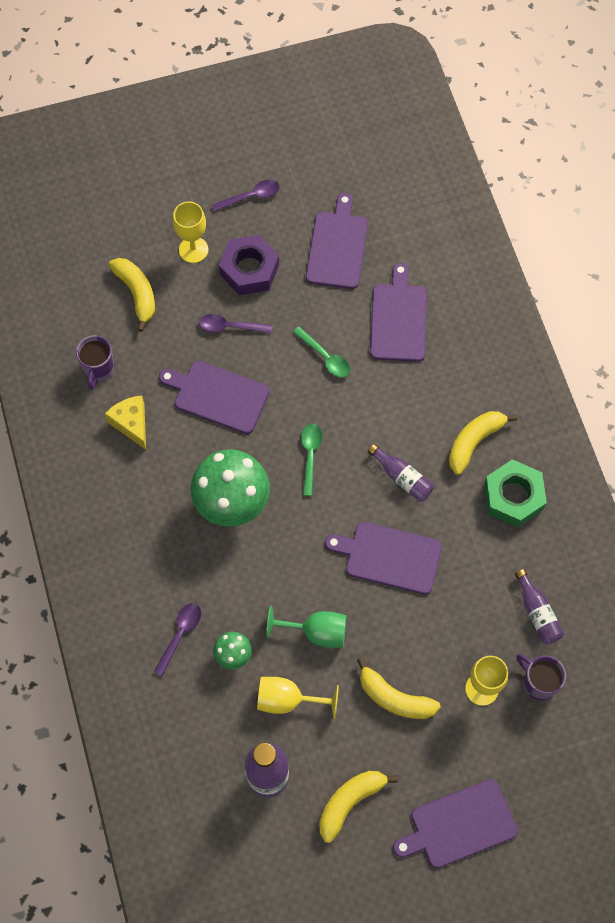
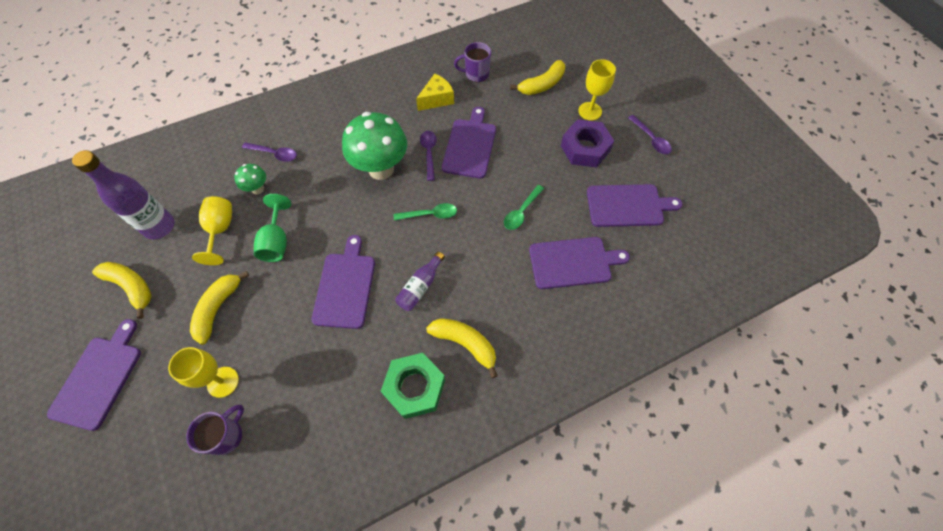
camera: 80 degrees right, 5 degrees down
purple spoon [199,314,272,333] -> purple spoon moved to [420,131,437,181]
purple cutting board [393,779,518,868] -> purple cutting board turned 45 degrees clockwise [47,319,141,431]
purple bottle [515,569,564,645] -> none

